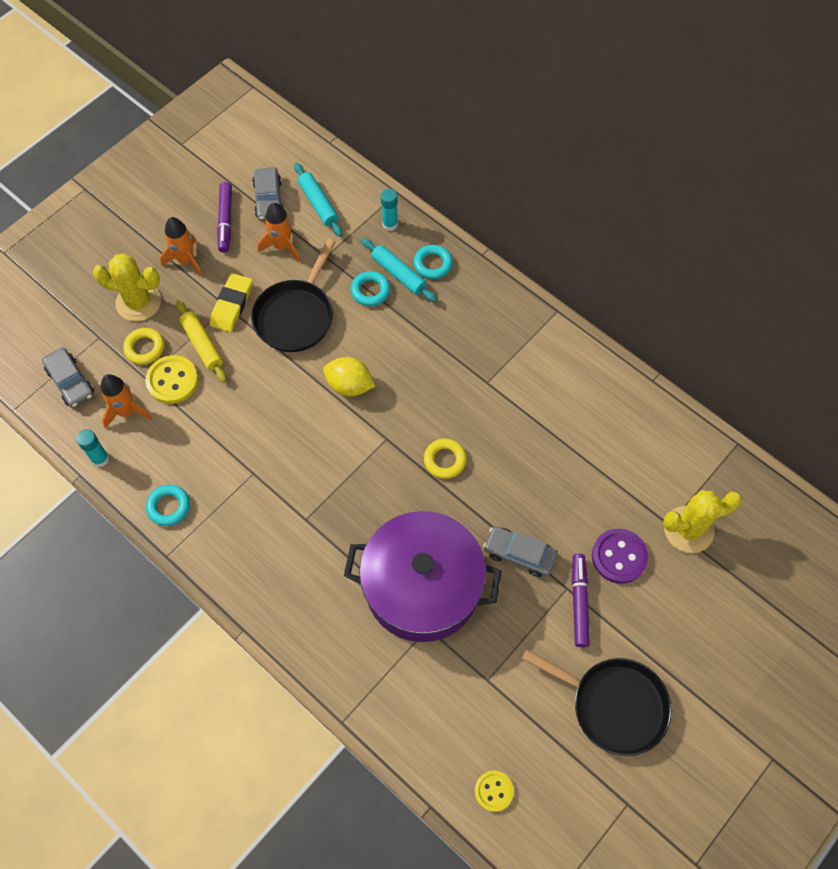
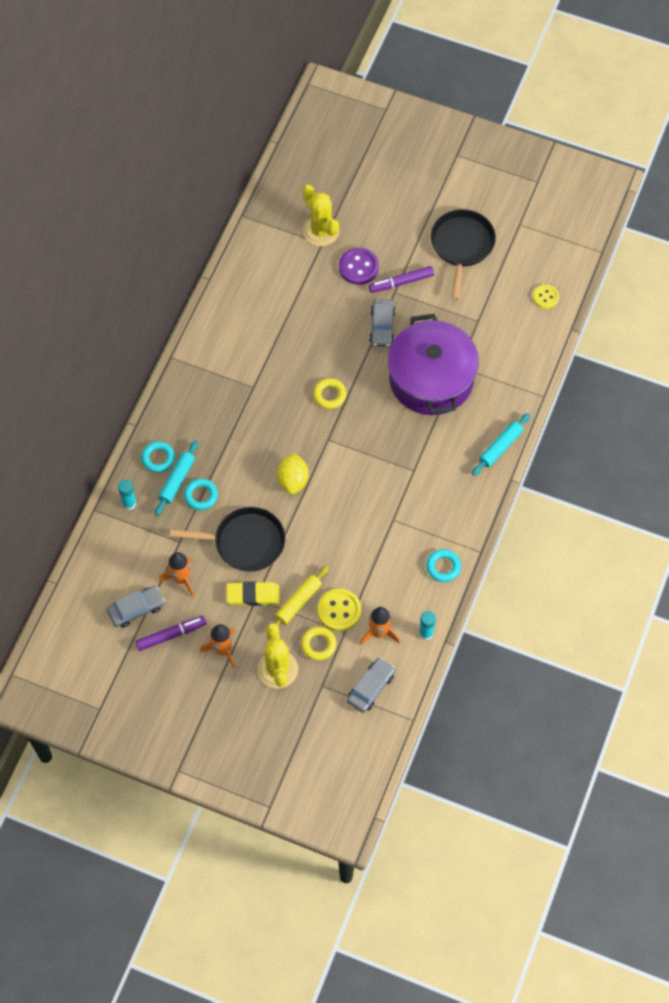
camera: 110 degrees left, 0 degrees up
turquoise rolling pin [294,163,343,237] -> turquoise rolling pin moved to [472,413,530,476]

